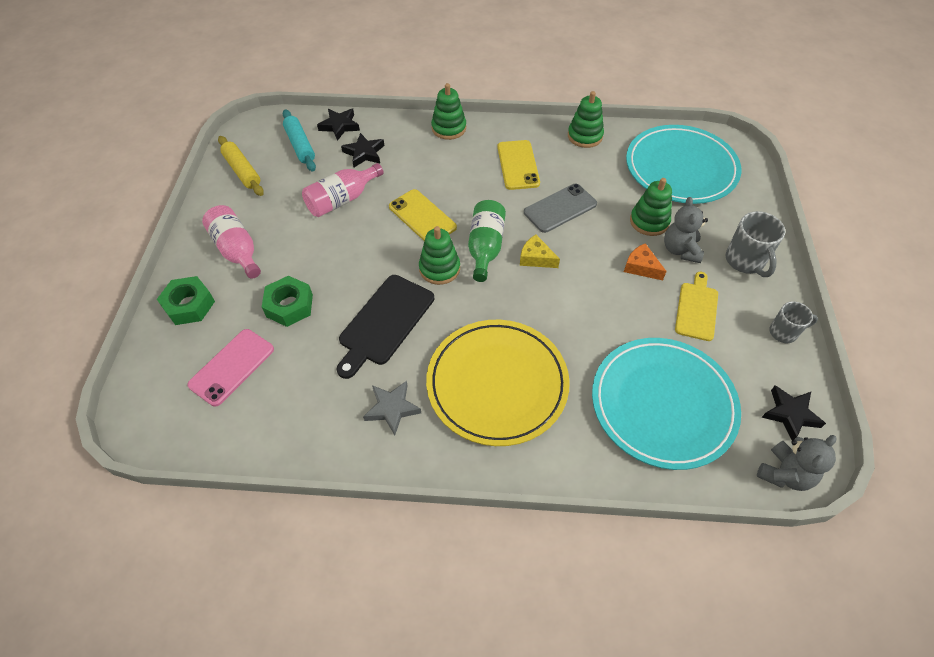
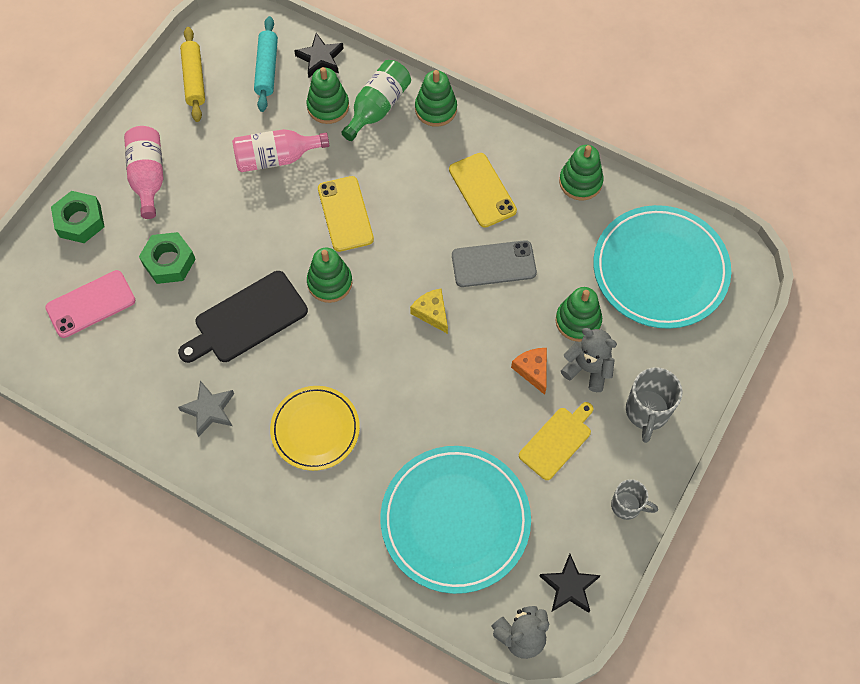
camera: 25 degrees right, 10 degrees up
black star [341,133,385,167] -> green stacking toy [306,67,349,124]
yellow plate [426,320,570,446] -> yellow plate [270,386,360,471], size x0.61
green bottle [468,200,506,282] -> green bottle moved to [341,60,411,141]
yellow phone [497,140,540,190] -> yellow phone turned 45 degrees counterclockwise [449,153,517,228]
grey teddy bear [664,197,708,263] -> grey teddy bear turned 90 degrees clockwise [561,328,617,392]

